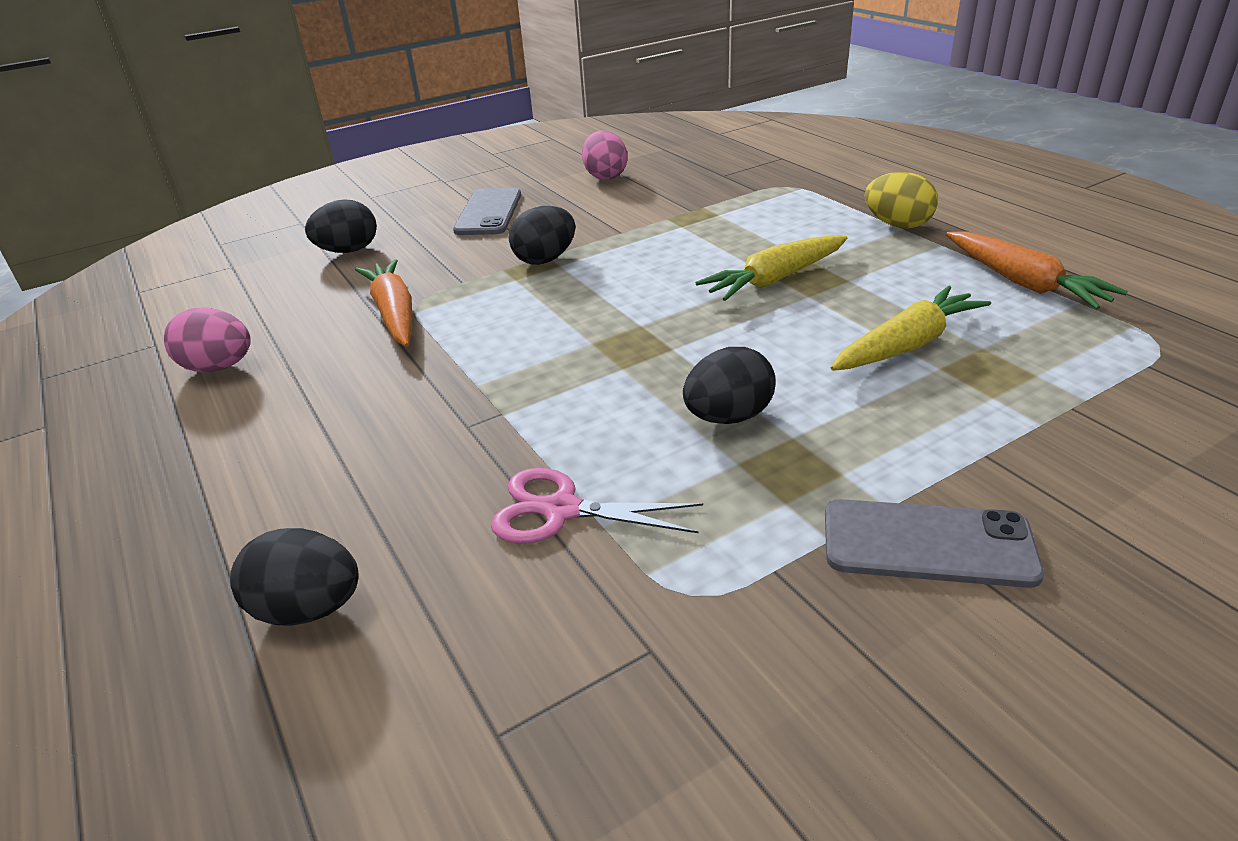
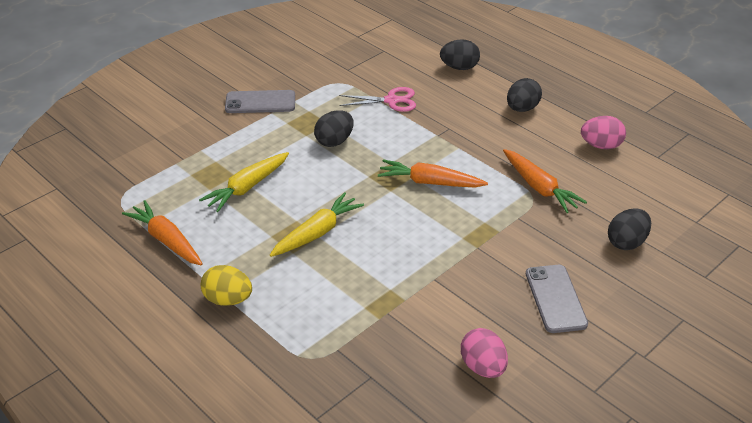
camera: 165 degrees right, 5 degrees up
black egg [509,206,575,265] -> black egg moved to [507,78,542,112]
none -> orange carrot [378,159,488,187]

